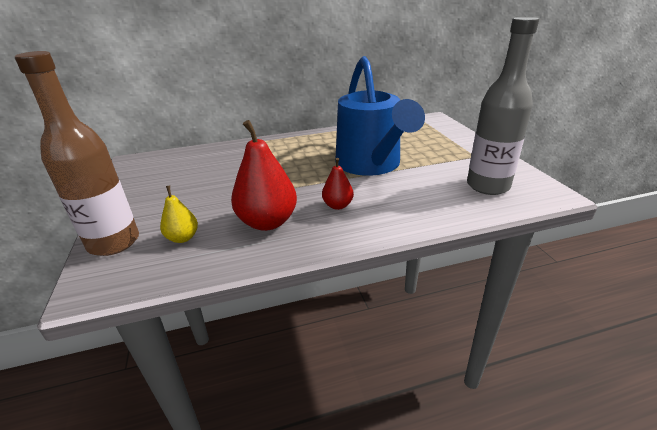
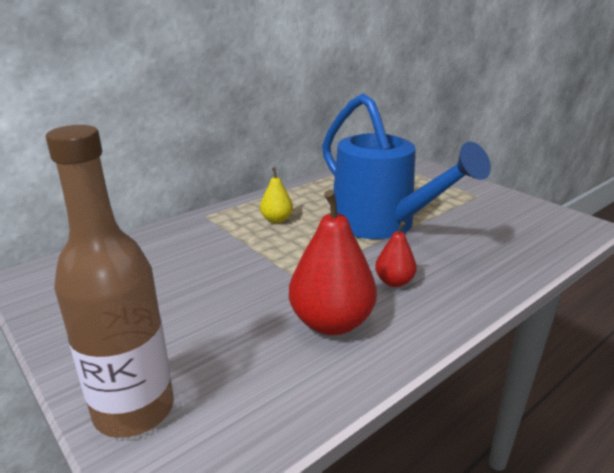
camera: 25 degrees left, 5 degrees down
yellow pear [160,186,198,243] -> yellow pear moved to [260,167,293,223]
grey bottle [467,17,539,195] -> none

